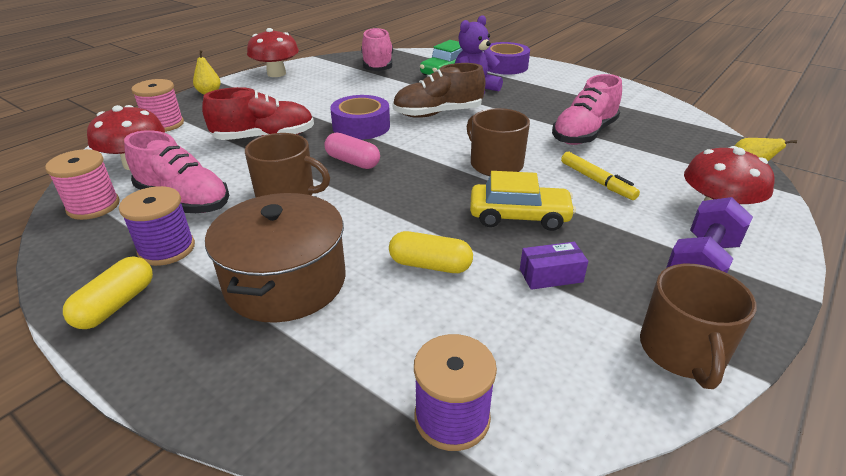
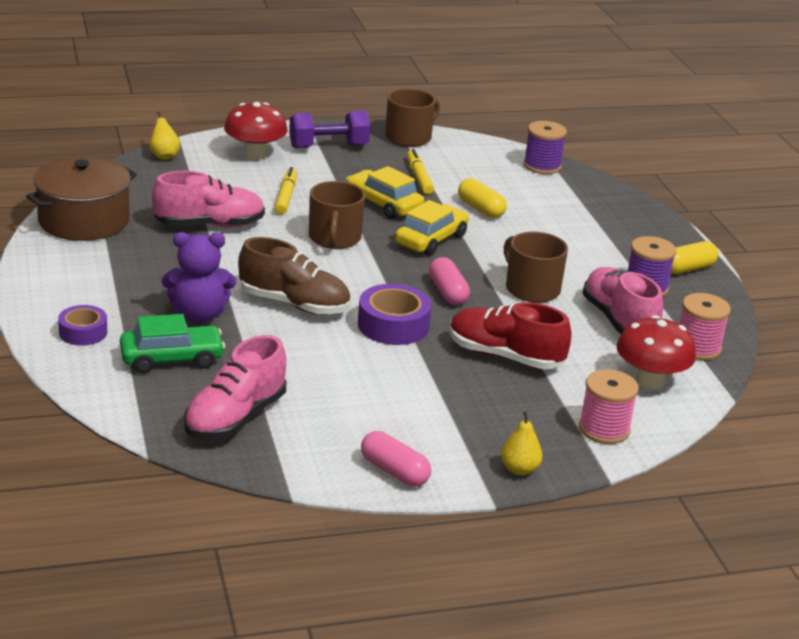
camera: 145 degrees left, 5 degrees down
brown pot [205,193,346,323] -> brown pot moved to [26,156,137,241]
red mushroom [247,28,299,77] -> pink capsule [361,431,431,486]
purple tape [483,42,530,75] -> purple tape [58,305,107,345], size x0.64
purple box [520,242,588,290] -> yellow marker [407,149,434,194]
none -> yellow car [395,200,469,256]

